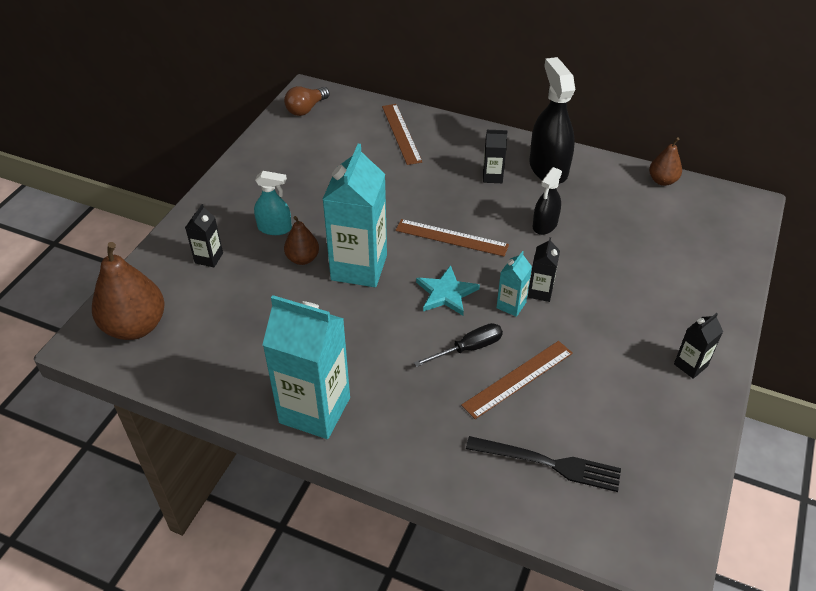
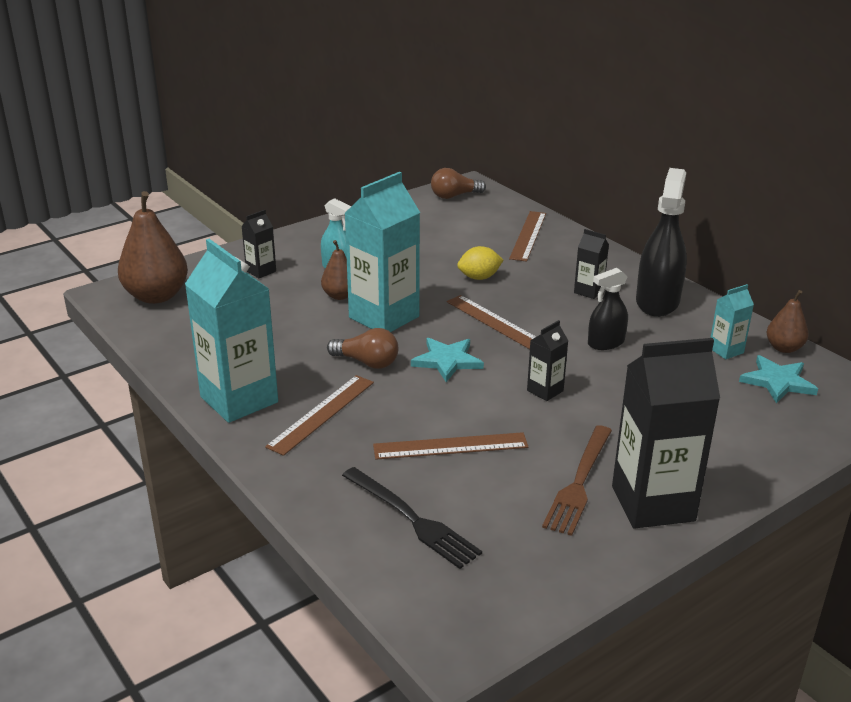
camera: 30 degrees right, 15 degrees down
black screwdriver [414,323,503,367] -> none
turquoise carton [496,251,532,317] -> turquoise carton moved to [710,284,754,359]
black carton [674,313,723,379] -> black carton [612,338,720,529], size x2.15
none -> brown ruler [265,375,374,456]
none -> brown light bulb [327,328,398,369]
none -> yellow lemon [457,246,503,280]
none -> brown fork [542,425,612,536]
none -> turquoise star [739,355,818,403]

